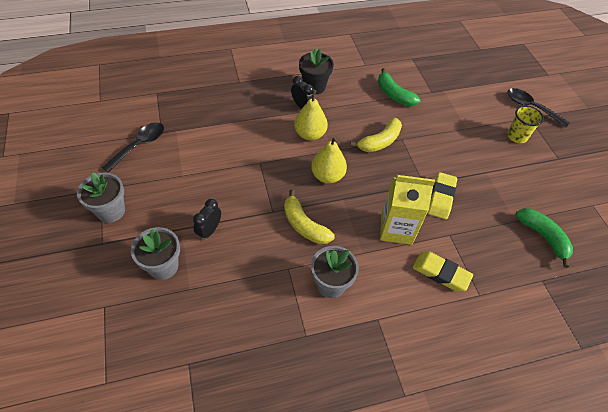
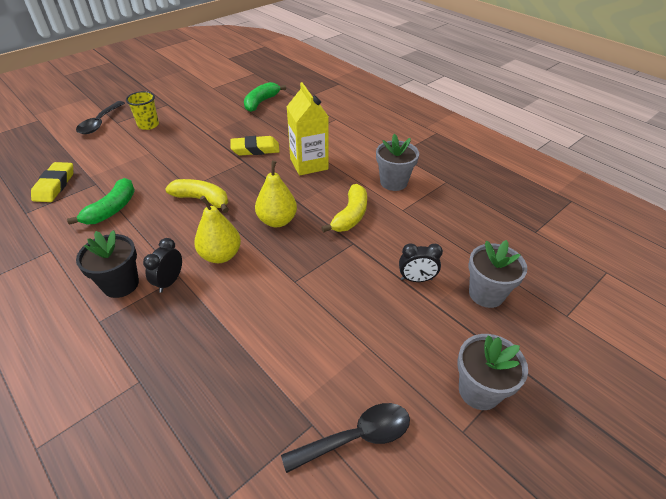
camera: 115 degrees left, 10 degrees down
black spoon [102,122,164,173] -> black spoon turned 150 degrees clockwise [281,403,410,473]
yellow eraser [413,251,473,291] -> yellow eraser moved to [31,162,73,202]

